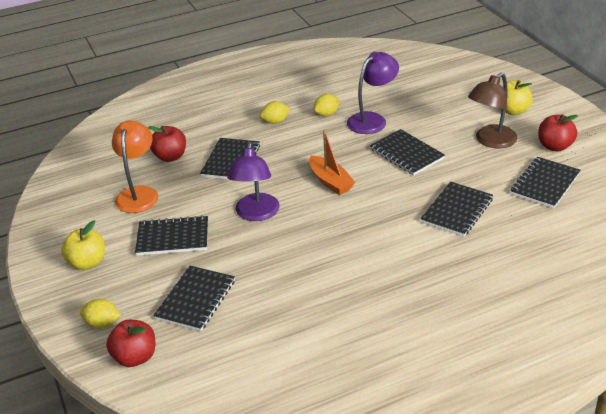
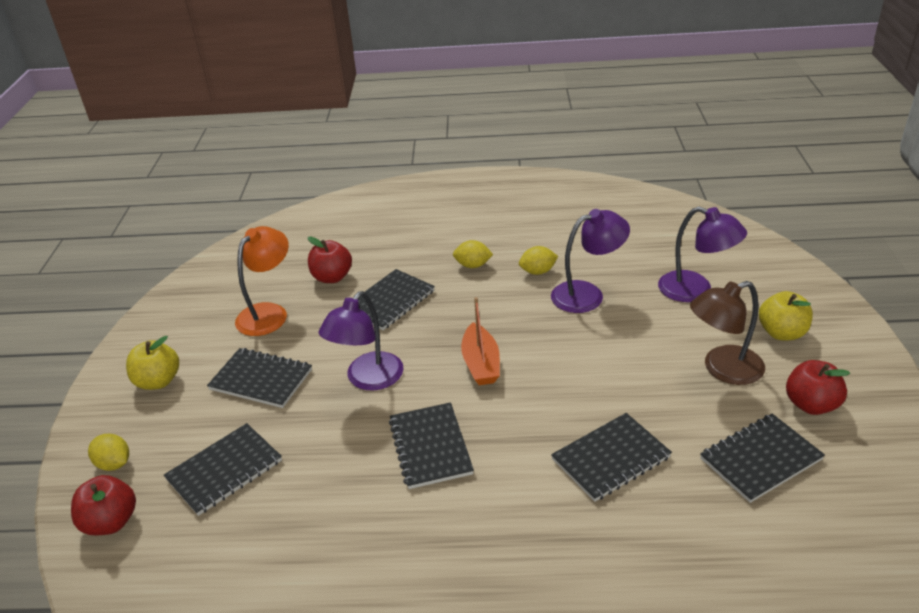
camera: 25 degrees right, 0 degrees up
black notebook [370,129,445,176] -> black notebook moved to [389,402,474,489]
none -> purple lamp [658,207,747,302]

